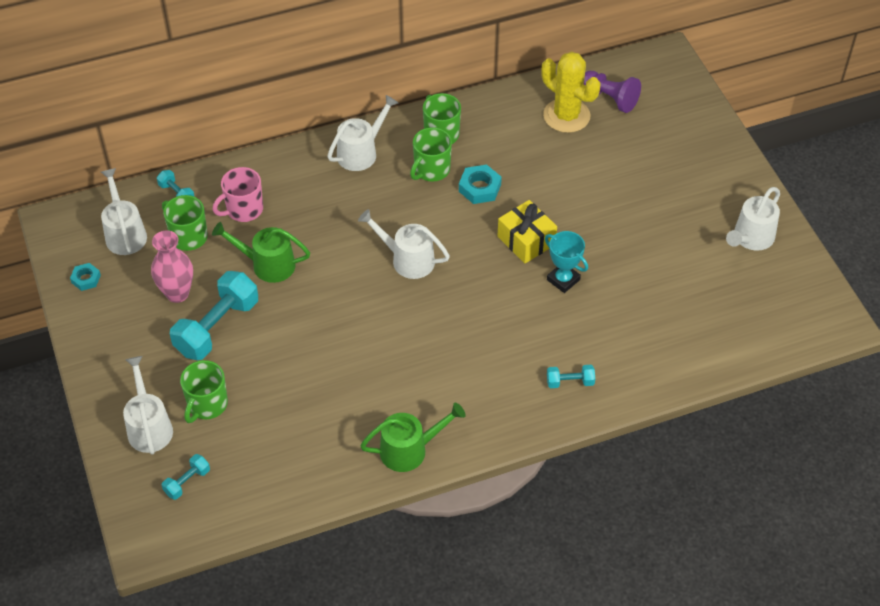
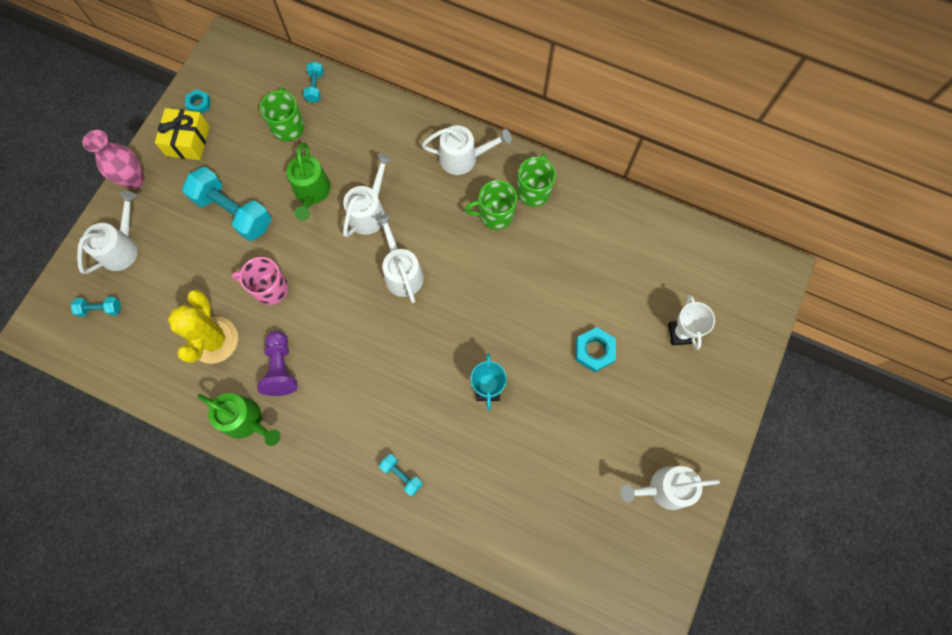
camera: 45 degrees right, 20 degrees up
white watering can [101,168,147,255] -> white watering can moved to [343,154,392,237]
pink vase [151,230,193,303] -> pink vase moved to [82,130,145,189]
turquoise dumbbell [170,271,258,360] -> turquoise dumbbell turned 45 degrees clockwise [182,167,271,241]
green mug [180,360,228,423] -> none
green watering can [212,222,310,283] -> green watering can turned 150 degrees counterclockwise [286,142,331,221]
pink mug [213,167,263,222] -> pink mug moved to [232,257,288,305]
turquoise nut [459,164,502,204] -> turquoise nut moved to [576,327,616,372]
yellow gift [498,200,557,263] -> yellow gift moved to [155,108,210,160]
yellow cactus [541,52,600,133] -> yellow cactus moved to [168,290,238,364]
purple pawn [584,71,641,113] -> purple pawn moved to [257,331,298,396]
none -> white trophy [668,295,715,350]

